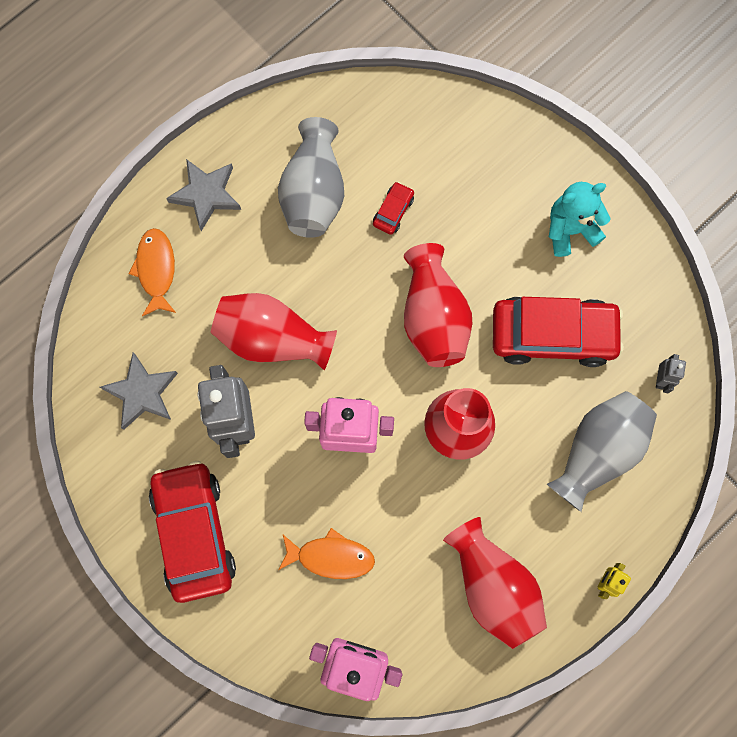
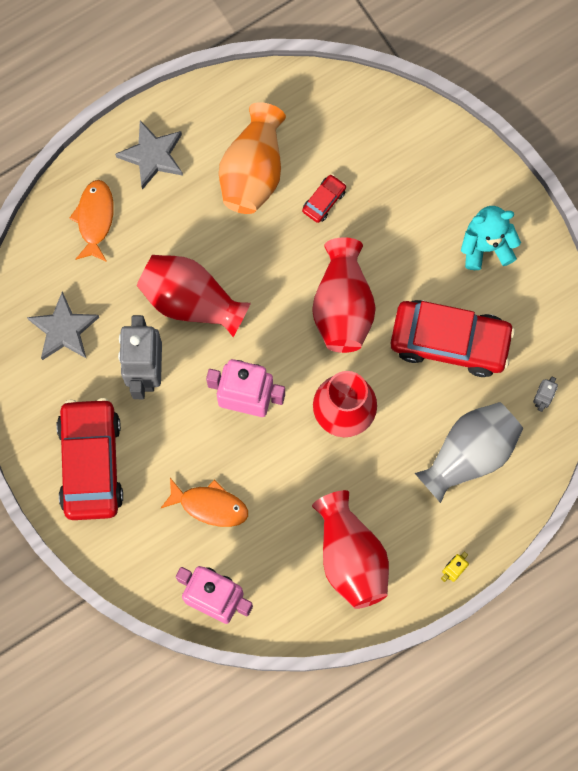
camera: 10 degrees right, 0 degrees up
grey vase [278,117,344,238] -> orange vase [219,102,286,214]

